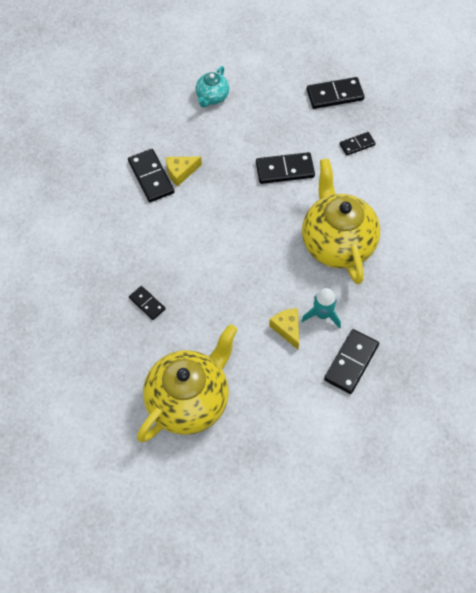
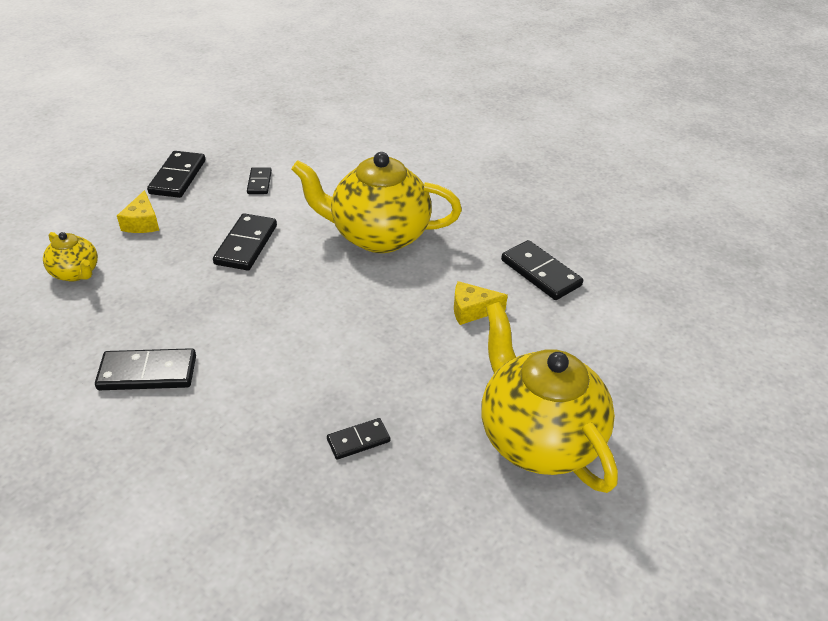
camera: 70 degrees left, 20 degrees down
yellow cheese [166,156,202,187] -> yellow cheese moved to [117,190,159,233]
turquoise teapot [196,66,229,108] -> yellow teapot [43,232,98,282]
turquoise rocket [302,288,341,328] -> none

